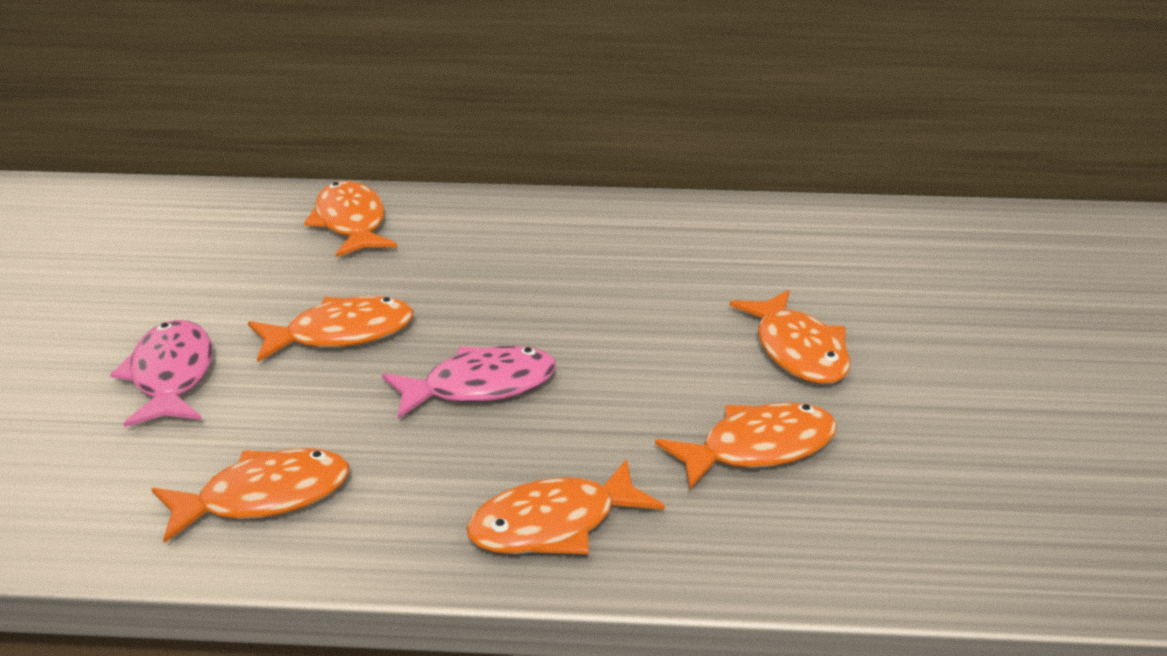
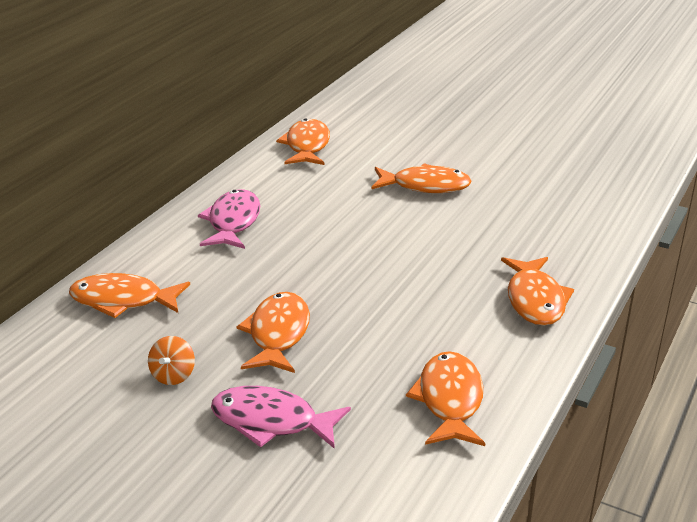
camera: 65 degrees left, 0 degrees up
pink fish [382,346,556,419] -> pink fish moved to [198,189,260,249]
orange fish [655,402,837,489] -> orange fish moved to [276,118,330,165]
none -> orange spinning top [148,336,195,385]

